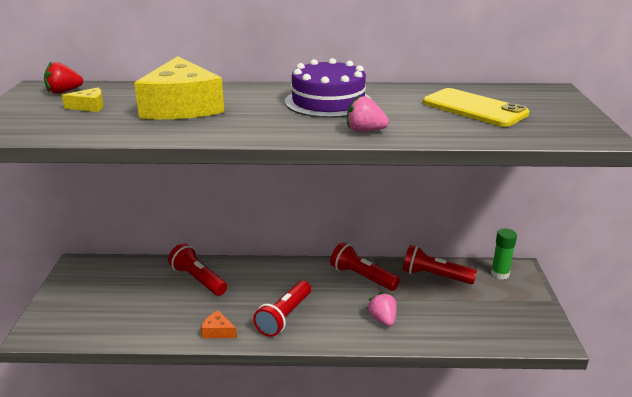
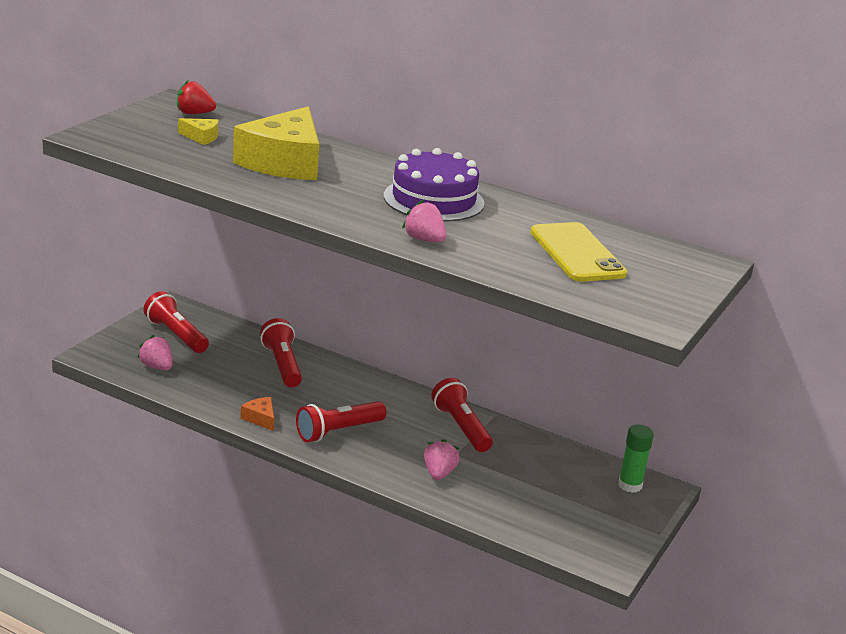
camera: 25 degrees right, 0 degrees up
red flashlight [403,245,477,284] -> red flashlight moved to [144,291,209,353]
none -> pink strawberry [137,335,172,370]

